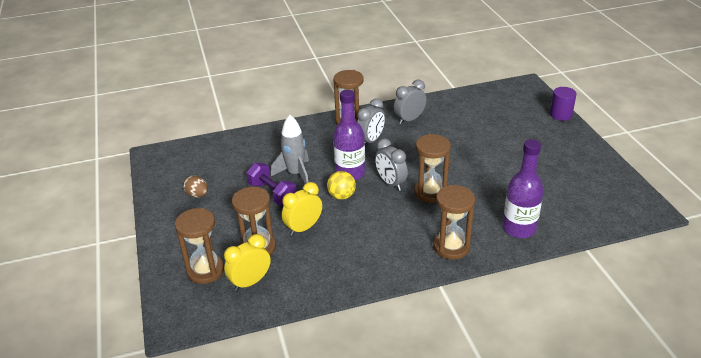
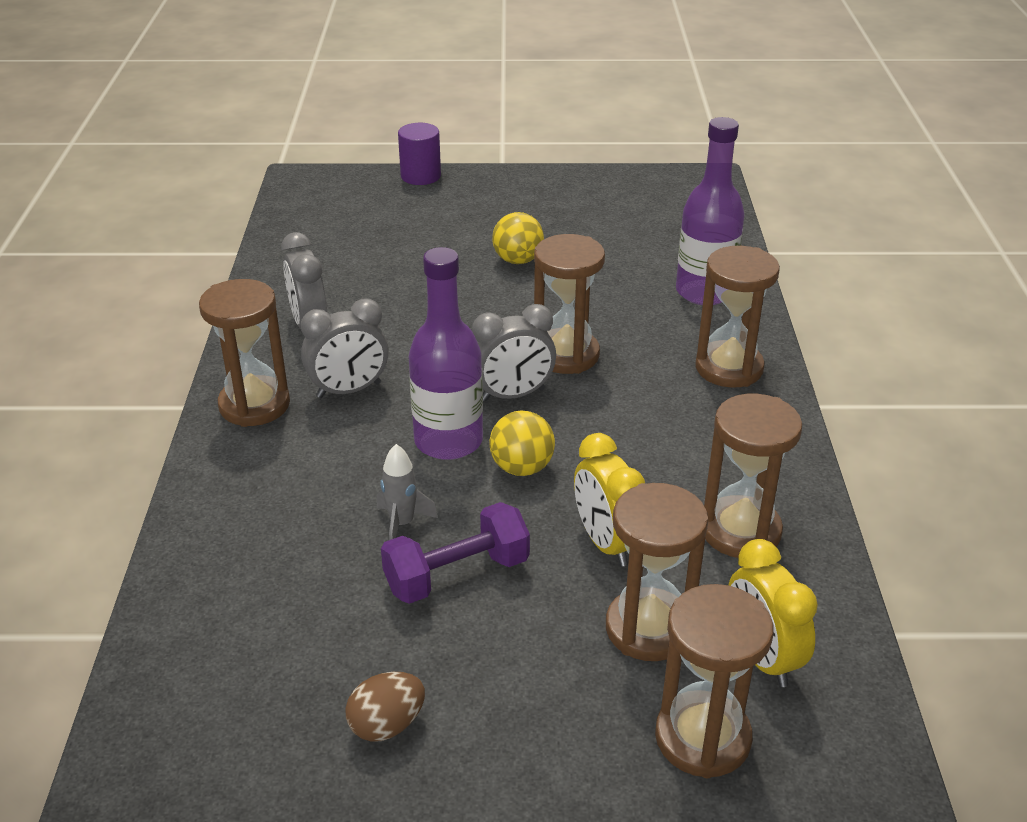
camera: 75 degrees left, 0 degrees up
grey rocket [271,115,309,184] -> grey rocket [377,444,438,540], size x0.59
grey clock [357,98,385,145] -> grey clock turned 105 degrees clockwise [301,299,389,398]
none -> yellow ball [492,212,544,264]
none -> brown hourglass [704,394,802,558]

